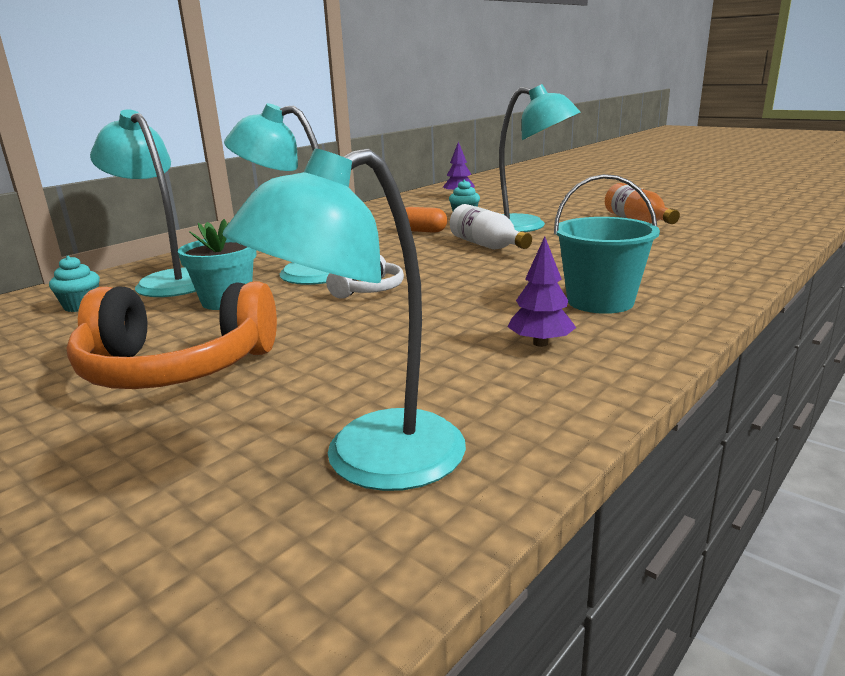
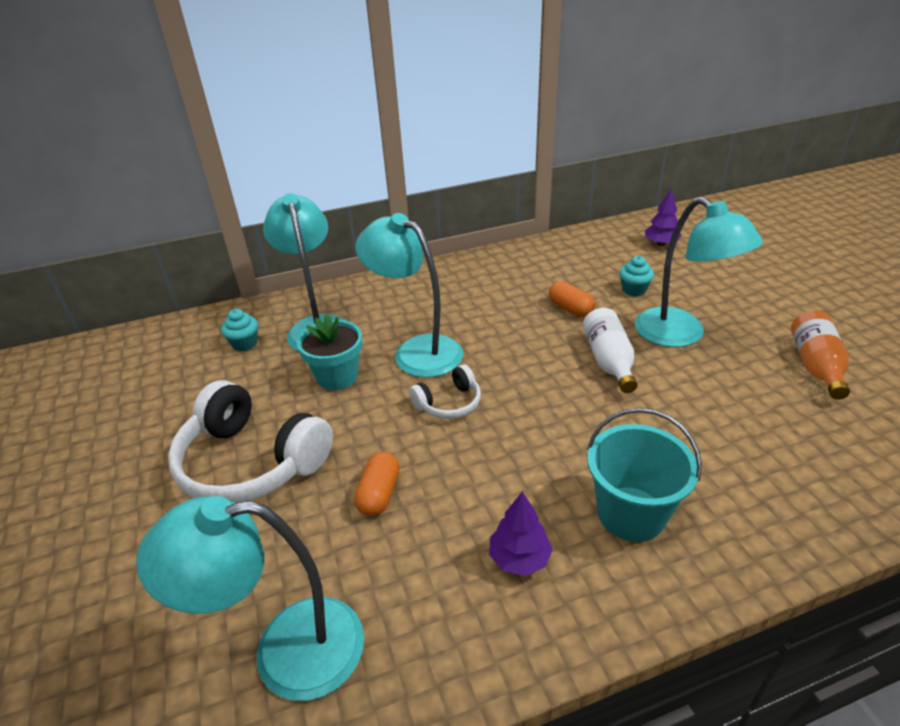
camera: 30 degrees right, 15 degrees up
orange headphones [67,281,277,389] -> white headphones [168,380,333,503]
none -> orange capsule [354,452,399,516]

